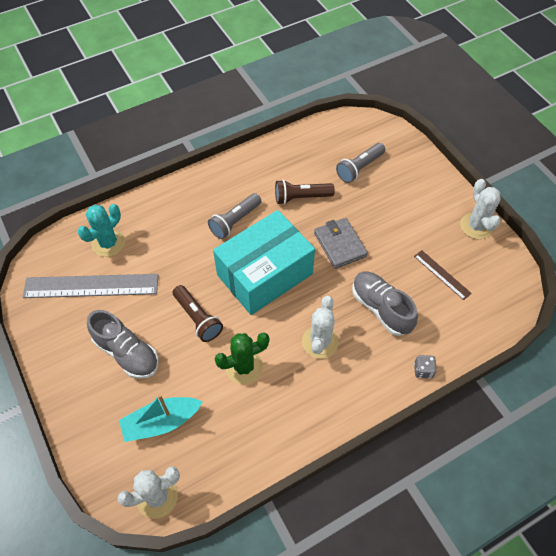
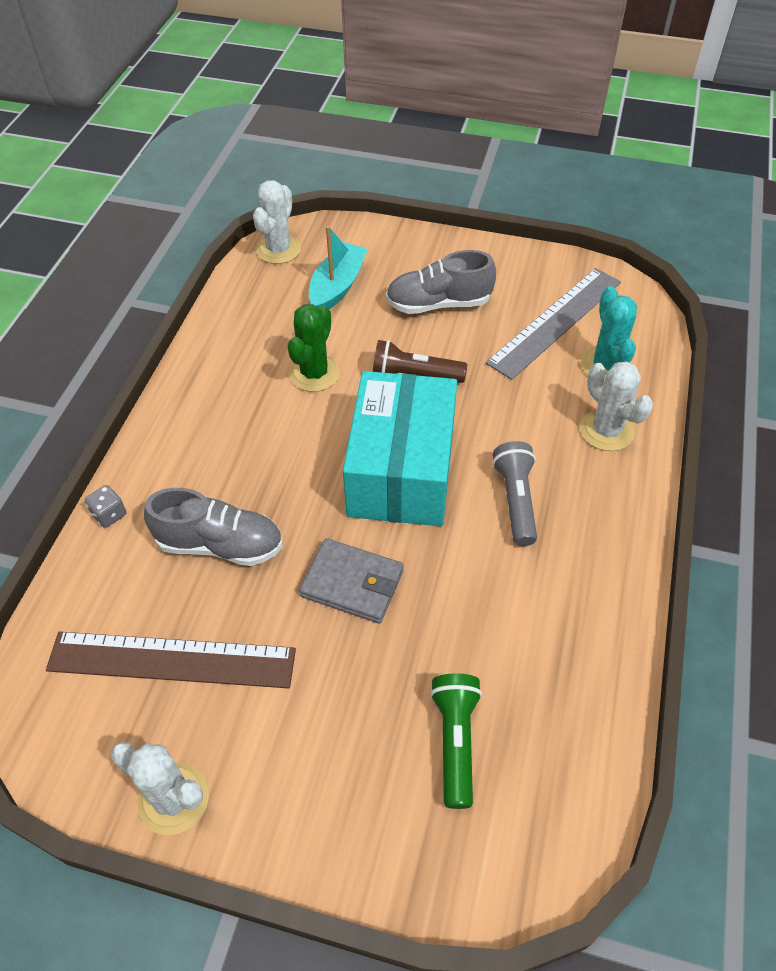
camera: 135 degrees right, 5 degrees down
brown flashlight [275,180,335,205] -> none
white cactus [302,296,339,359] -> white cactus moved to [580,361,653,451]
grey flashlight [336,143,385,183] -> green flashlight [430,673,482,809]
brown ruler [414,250,472,300] -> brown ruler [46,632,296,688], size x1.96

